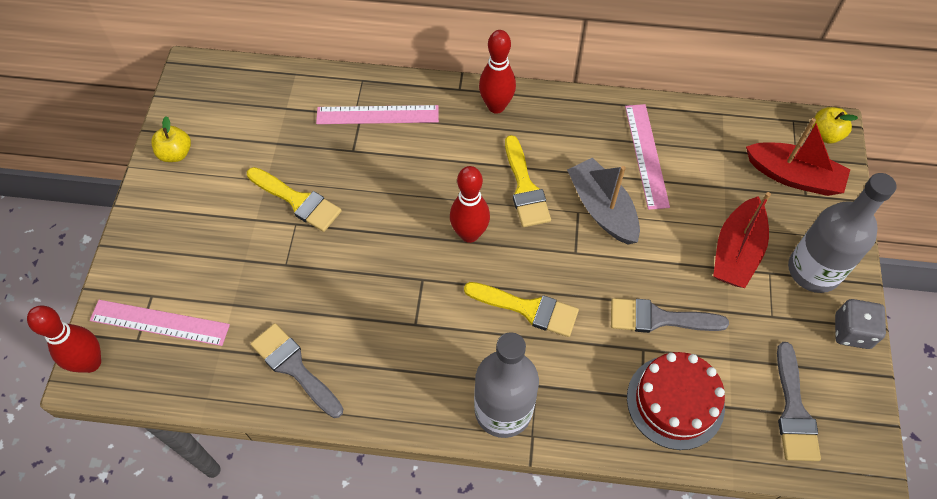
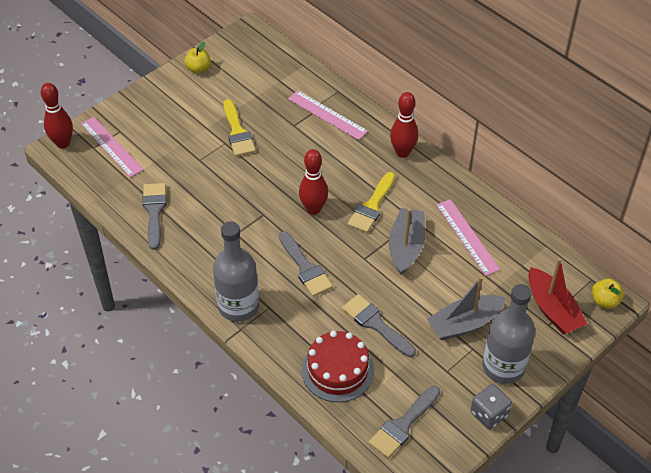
camera: 40 degrees right, 10 degrees down
yellow brush [464,282,579,337] -> grey brush [279,231,333,297]
pink ruler [625,104,670,210] -> pink ruler turned 60 degrees counterclockwise [436,199,500,276]
red boat [713,192,771,288] -> grey boat [427,276,506,341]

